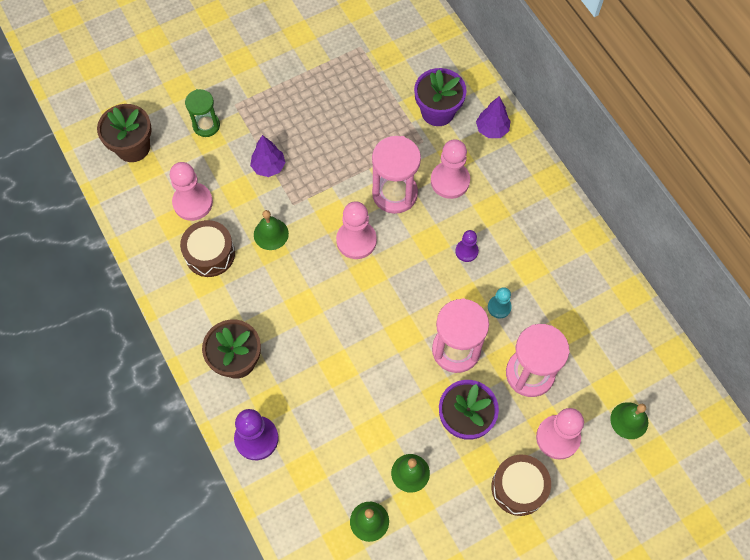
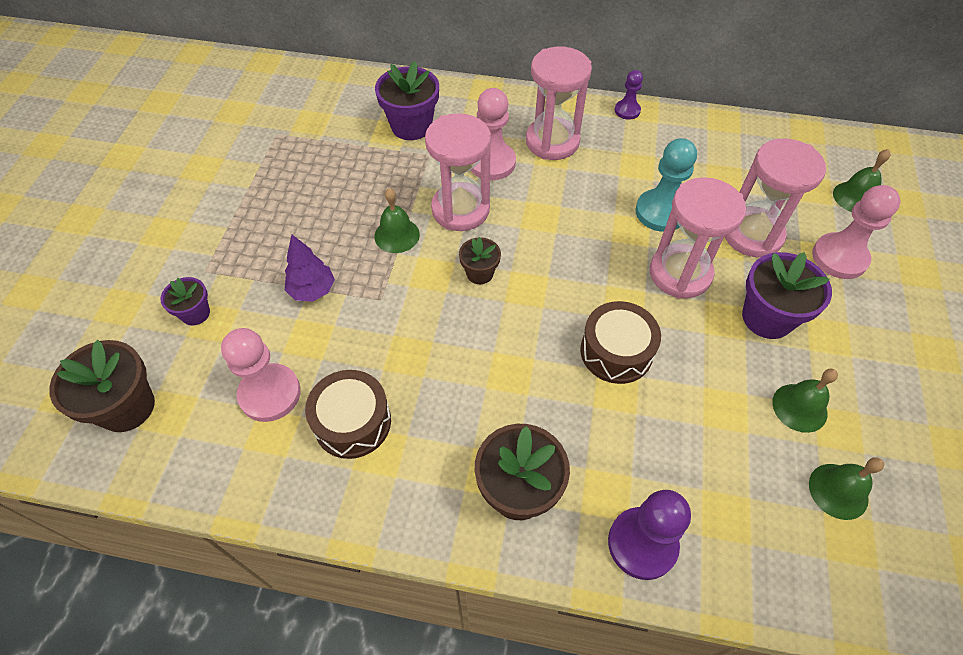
camera: 50 degrees left, 10 degrees down
green hourglass [185,89,220,137] -> purple flower pot [160,277,210,325]
green bell [254,210,289,250] -> green bell moved to [374,188,420,253]
pink pawn [336,201,377,259] -> brown flower pot [459,237,501,284]
purple pawn [455,230,479,262] -> purple pawn moved to [615,70,643,120]
purple tree [476,96,510,138] -> none
turquoise pawn [488,287,512,318] -> turquoise pawn [635,138,697,232], size x1.76
brown drum [491,455,551,516] -> brown drum moved to [580,301,661,384]
none -> pink hourglass [526,47,592,160]

